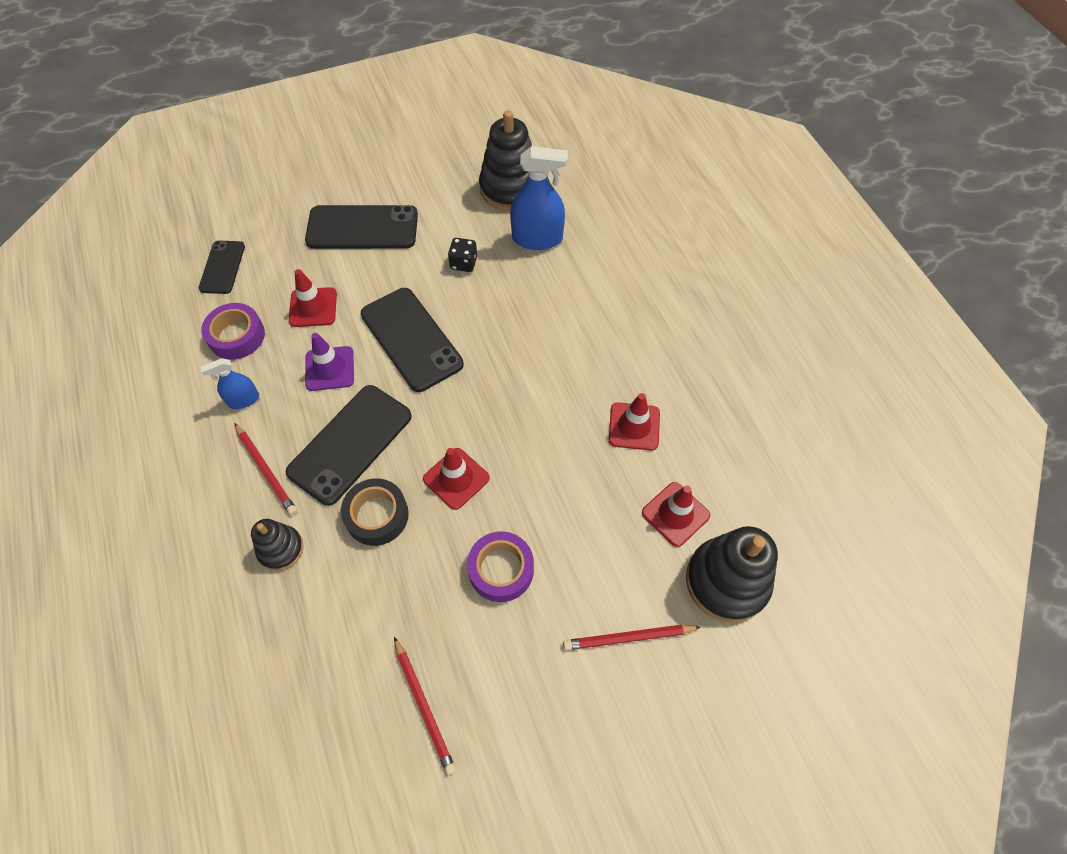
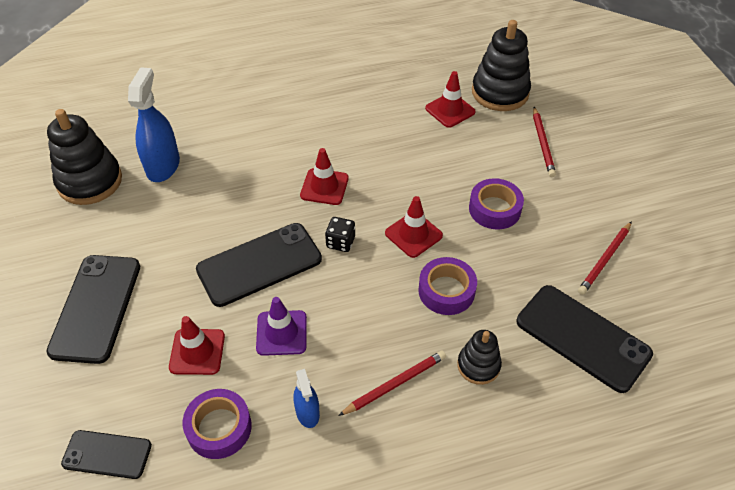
camera: 85 degrees left, 10 degrees down
black phone [286,385,412,506] -> black phone moved to [517,285,653,393]
black tape [341,478,409,546] -> purple tape [418,257,477,315]
red pencil [394,637,456,775] -> red pencil turned 150 degrees clockwise [578,221,632,295]
black dice [448,238,477,272] -> black dice moved to [325,217,355,252]
red traffic cone [609,393,660,451] -> red traffic cone moved to [300,148,349,205]

